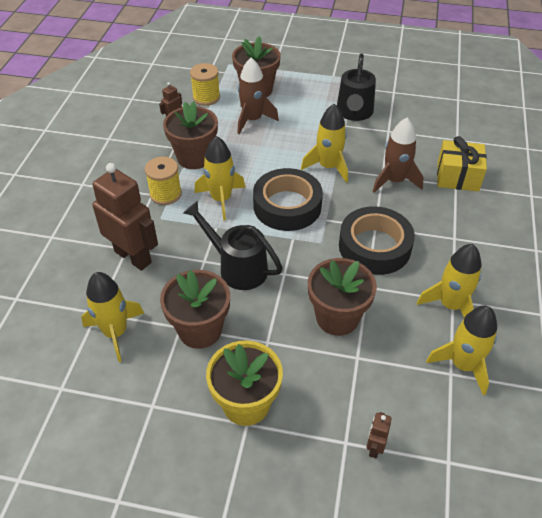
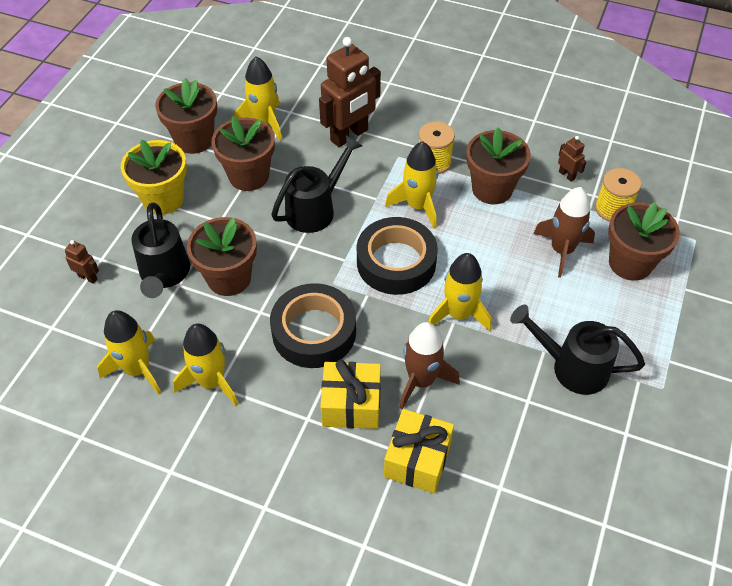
camera: 100 degrees right, 5 degrees up
none -> black watering can [131,202,190,298]
none -> brown flower pot [155,78,217,154]
none -> yellow gift [320,360,381,429]

